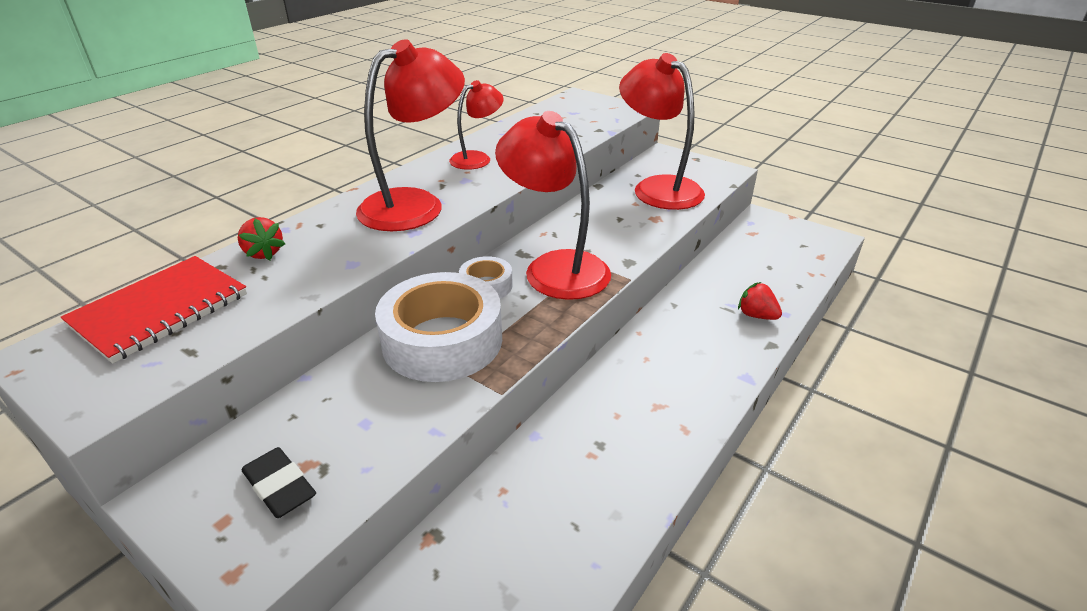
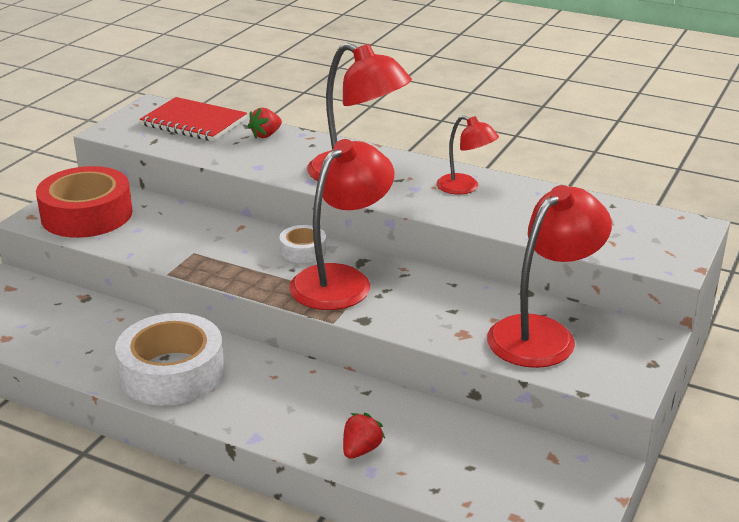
camera: 80 degrees right, 5 degrees down
black eraser [242,447,316,518] -> red tape [36,166,133,238]
white tape [375,272,502,382] -> white tape moved to [115,313,224,406]

